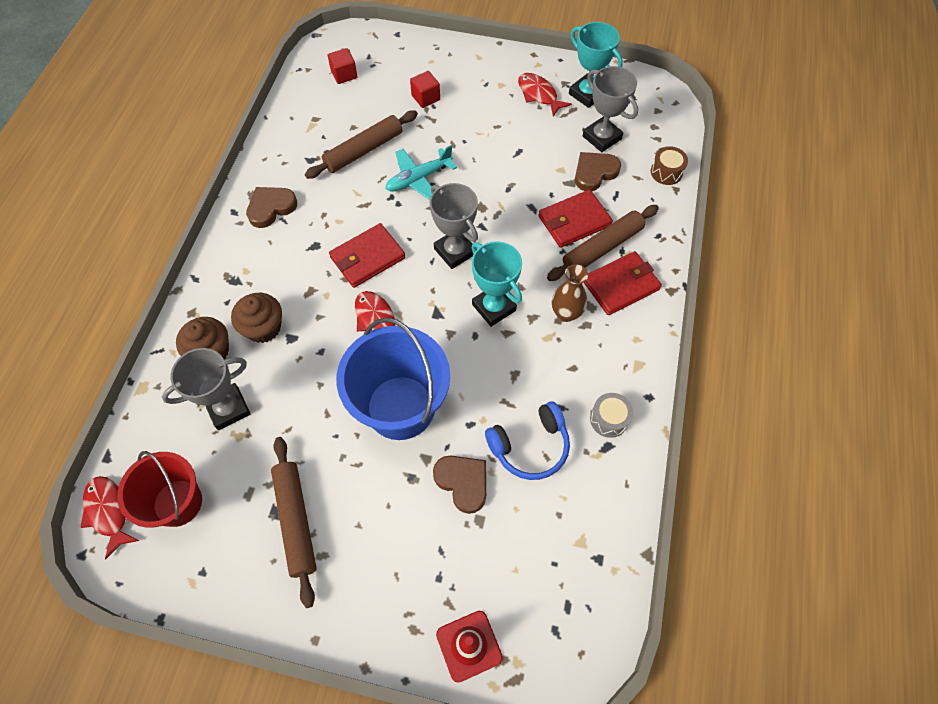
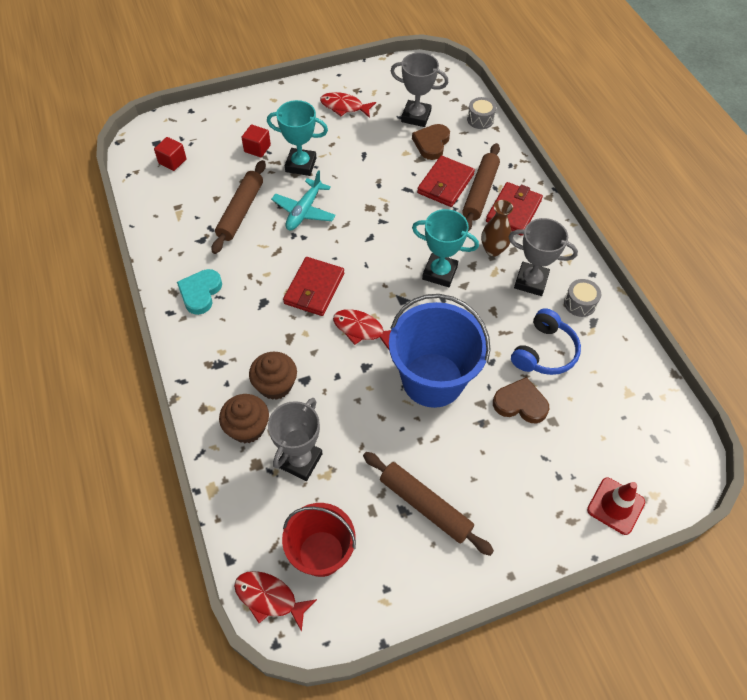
camera: 35 degrees left, 5 degrees down
brown heart [246,187,297,228] -> turquoise heart [177,269,222,315]
grey trophy [430,183,478,269] -> grey trophy moved to [509,218,578,296]
turquoise trophy [569,22,623,108] -> turquoise trophy moved to [267,100,328,176]
brown drum [651,146,688,185] -> grey drum [467,97,497,129]

